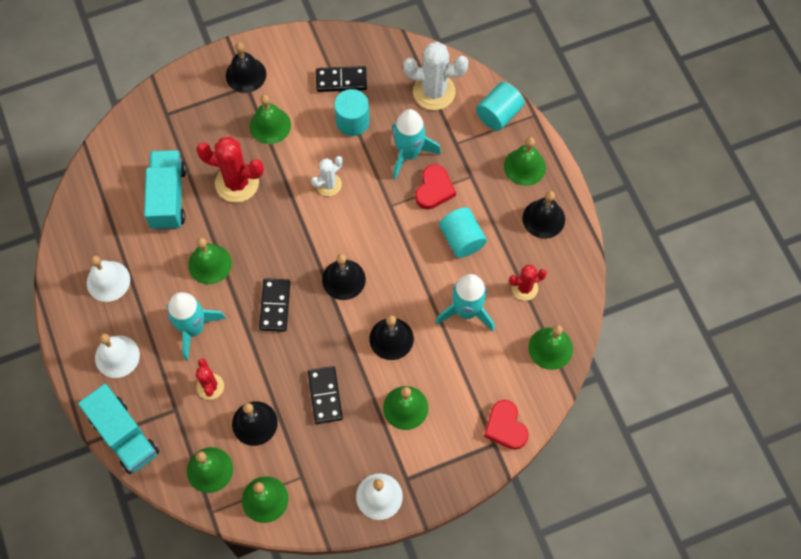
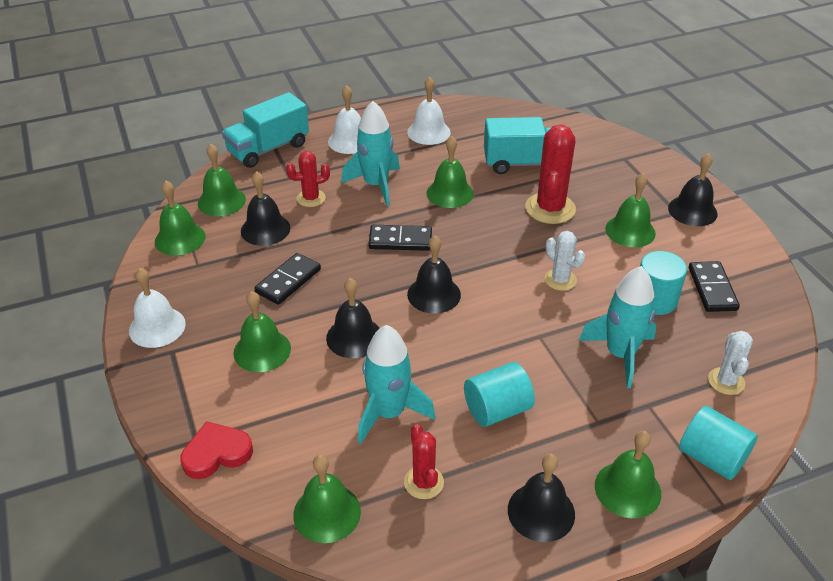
camera: 90 degrees right, 25 degrees down
black domino [308,366,343,424] -> black domino turned 45 degrees counterclockwise [254,253,321,305]
white cactus [403,42,468,110] -> white cactus [708,331,753,395], size x0.59
red heart [415,164,456,209] -> none

